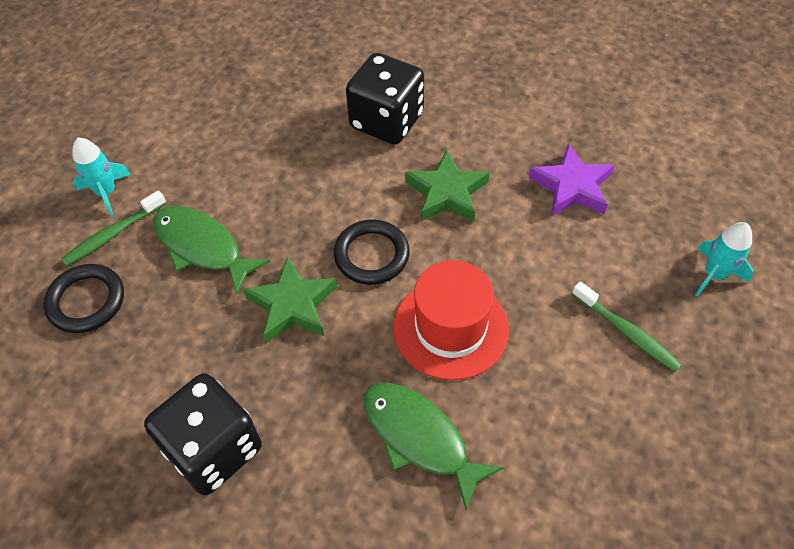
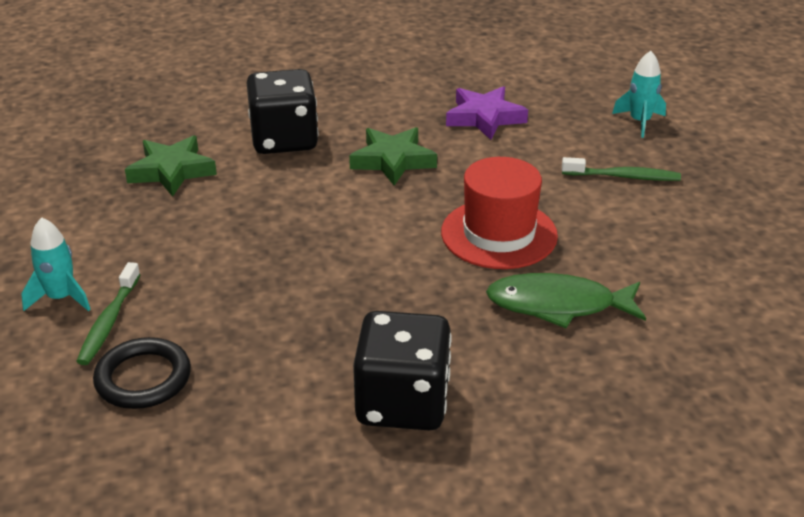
camera: 40 degrees left, 20 degrees down
green fish [153,206,270,295] -> none
green star [243,257,337,343] -> green star moved to [125,135,217,197]
black ring [334,219,410,285] -> none

